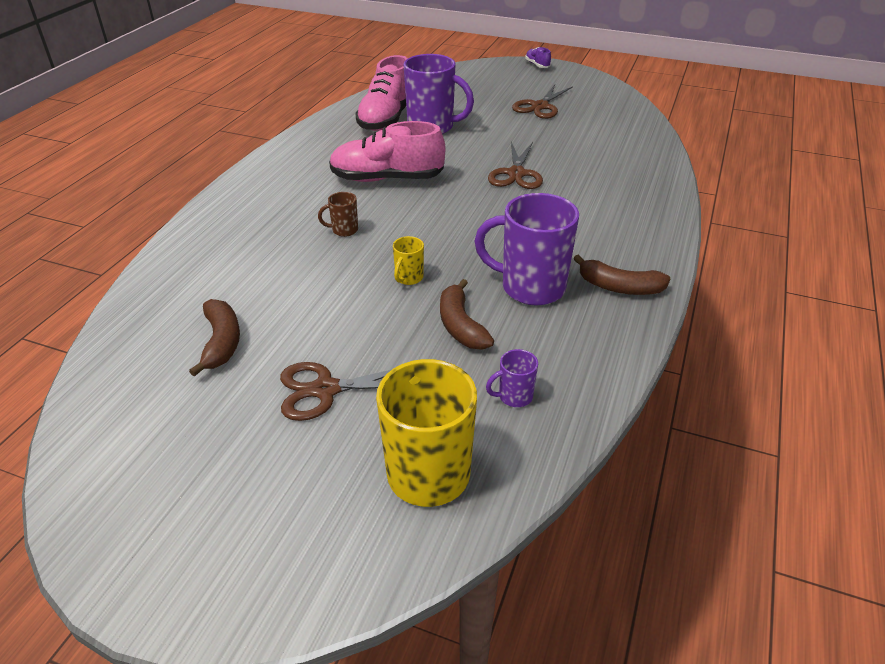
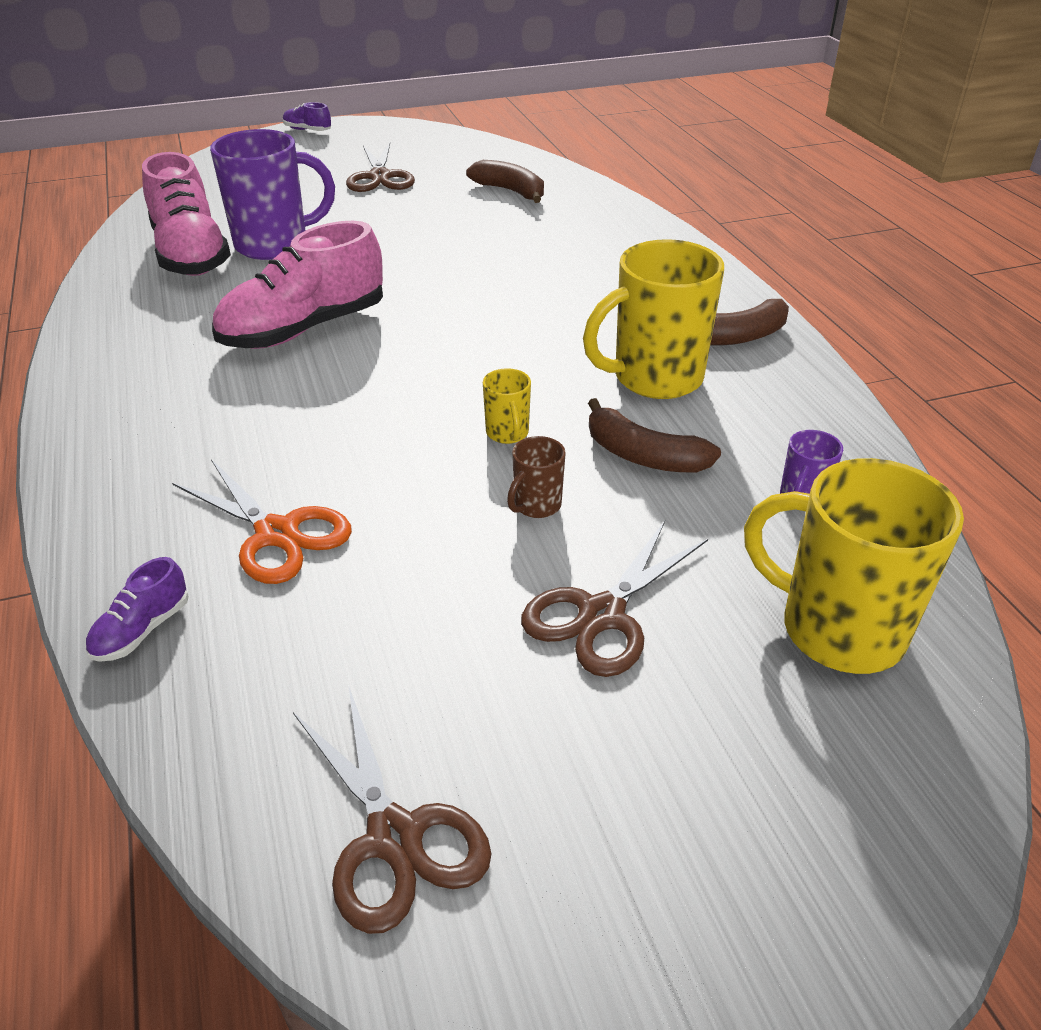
camera: 40 degrees left, 0 degrees up
brown banana [189,299,240,377] -> brown banana moved to [466,160,544,203]
brown mug [318,192,358,237] -> brown mug moved to [507,436,566,518]
purple mug [475,193,579,305] -> yellow mug [583,239,724,399]
brown scissors [488,142,543,189] -> brown scissors moved to [293,688,491,934]
none -> purple shoe [85,557,189,662]
none -> orange scissors [172,459,352,584]

